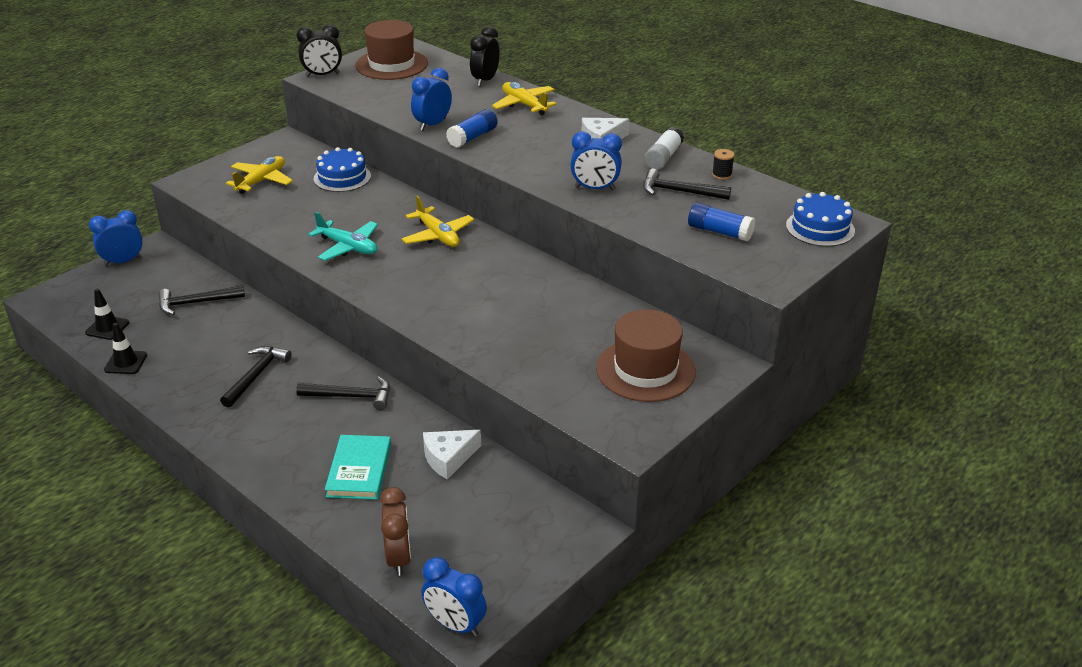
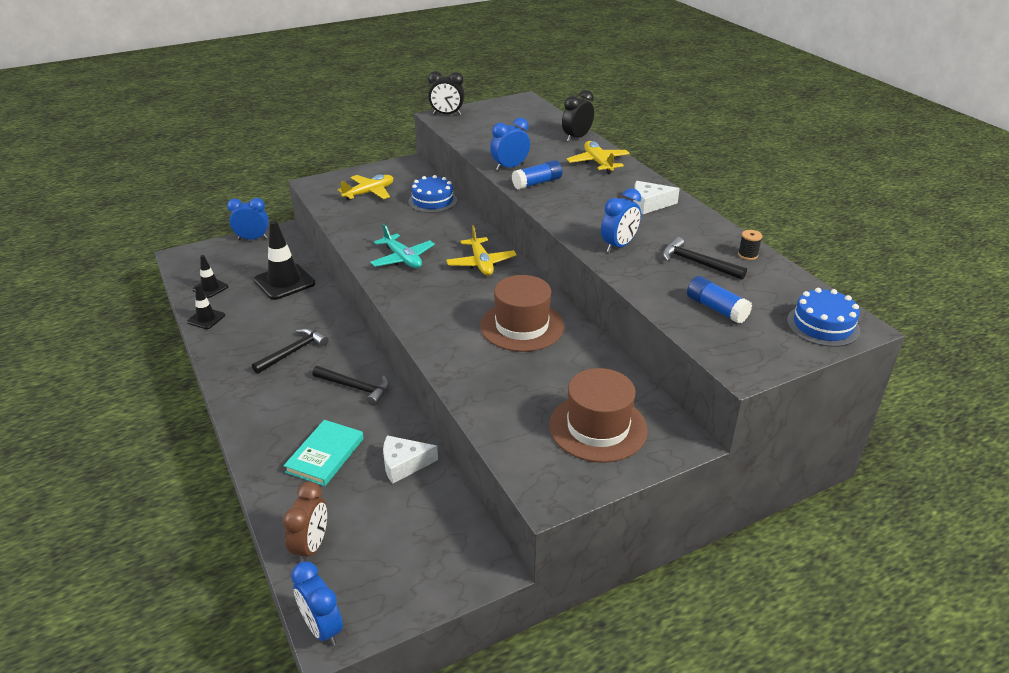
camera: 20 degrees right, 0 degrees up
black hammer [158,285,245,315] -> black traffic cone [254,221,315,300]
brown hat [355,20,428,80] -> brown hat moved to [480,275,564,352]
blue clock [570,131,622,190] -> blue clock turned 75 degrees counterclockwise [601,188,641,252]
white glue stick [645,127,684,170] -> none

